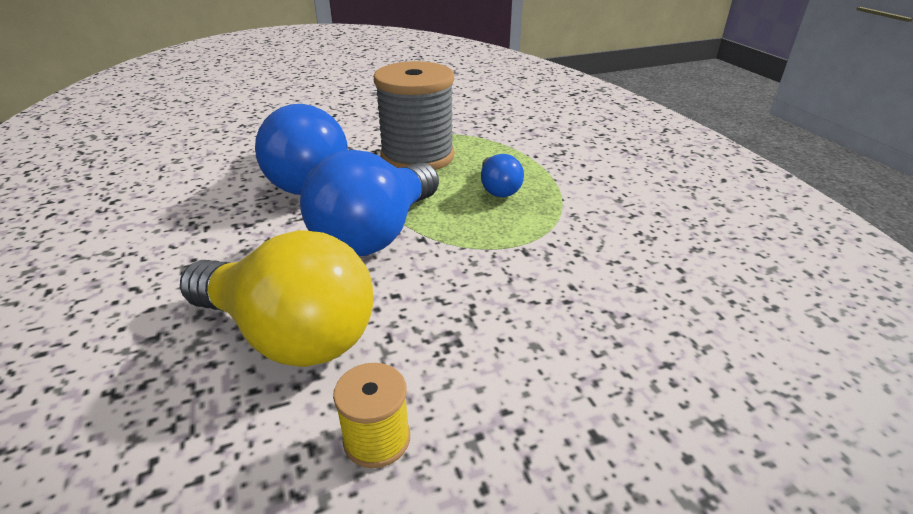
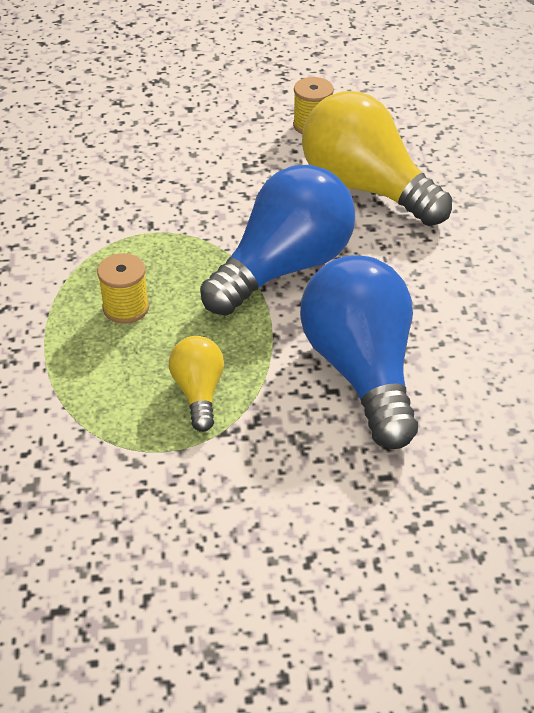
camera: 165 degrees left, 10 degrees up
grey spool [374,61,454,170] -> yellow light bulb [169,336,224,432]
blue light bulb [481,154,524,197] -> yellow spool [97,253,149,324]

